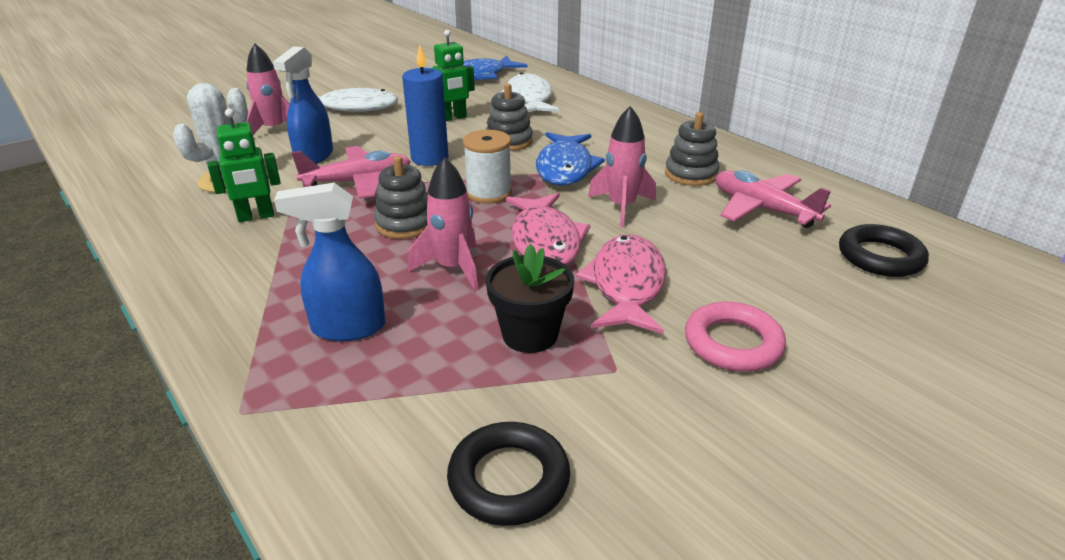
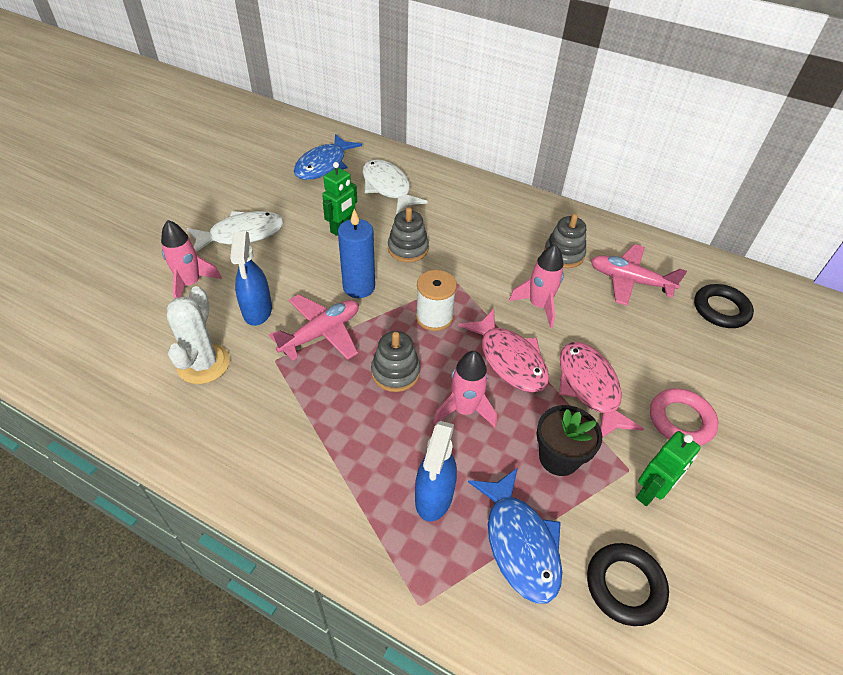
camera: 25 degrees left, 15 degrees up
green robot [208,108,281,222] -> green robot moved to [636,431,701,506]
blue spray bottle [274,183,386,341] -> blue spray bottle turned 45 degrees counterclockwise [415,421,457,522]
blue fish [536,132,605,186] -> blue fish moved to [468,468,562,604]

